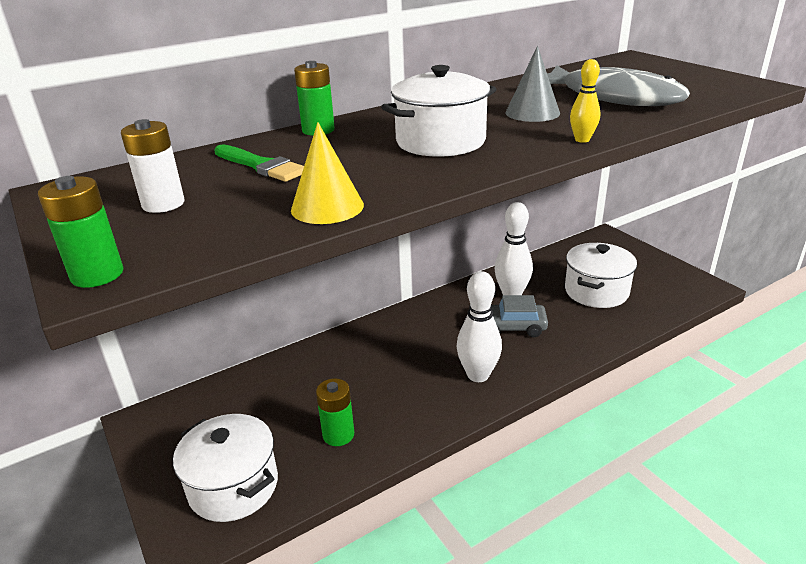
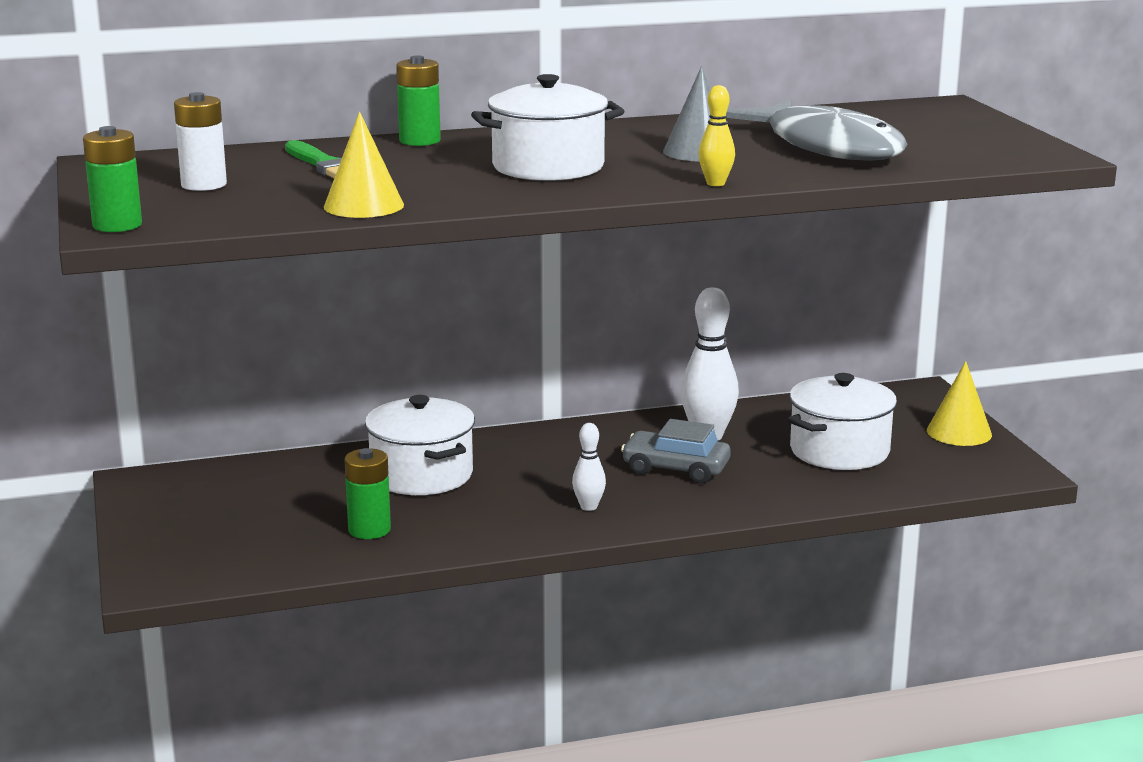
camera: 15 degrees right, 10 degrees down
white pot [173,414,278,522] -> white pot moved to [365,395,475,495]
white bowling pin [456,271,502,382] -> white bowling pin [572,423,606,511], size x0.53
none -> yellow cone [927,361,992,446]

